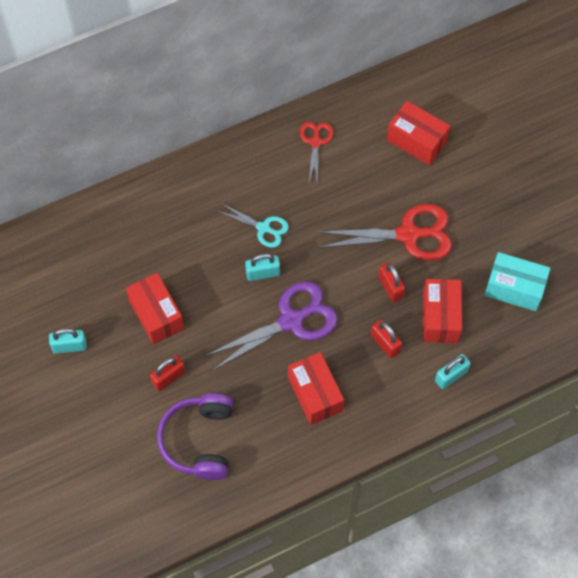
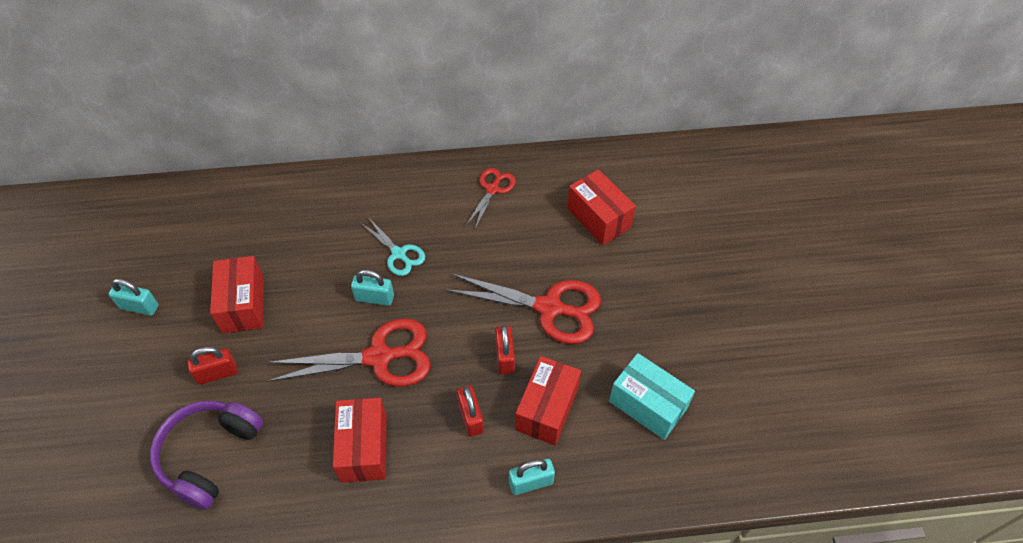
camera: 20 degrees right, 10 degrees down
purple scissors [205,281,338,371] -> red scissors [266,319,431,387]

